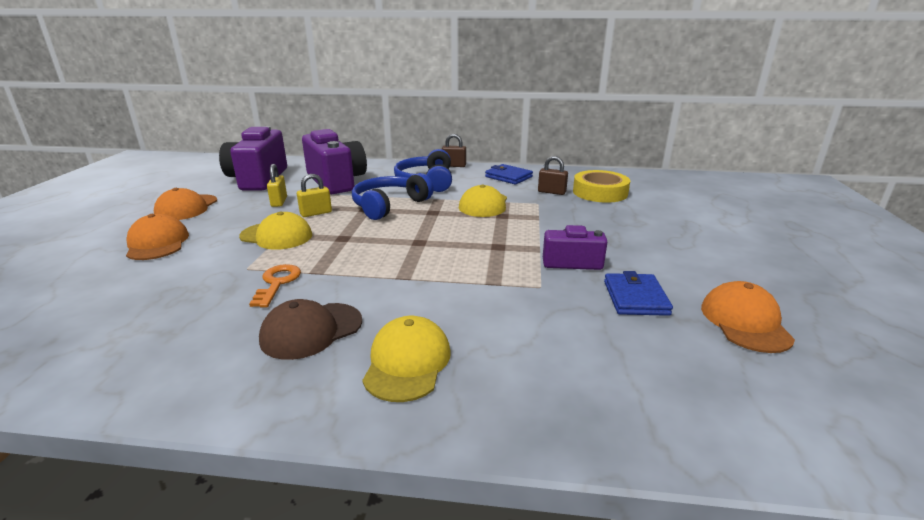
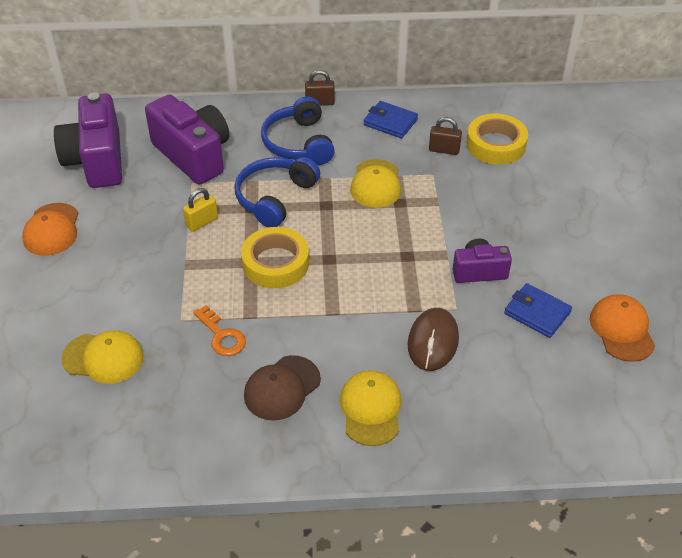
camera: 10 degrees left, 20 degrees up
orange cap [126,214,189,260] -> none
yellow cap [239,212,312,250] -> yellow cap moved to [62,330,144,384]
orange key [249,264,301,308] -> orange key turned 150 degrees clockwise [193,305,246,356]
yellow padlock [267,164,287,207] -> none
blue wallet [604,271,673,316] -> blue wallet turned 45 degrees counterclockwise [504,283,572,338]
none -> yellow tape [241,227,309,288]
none -> brown mouse [407,308,459,371]

